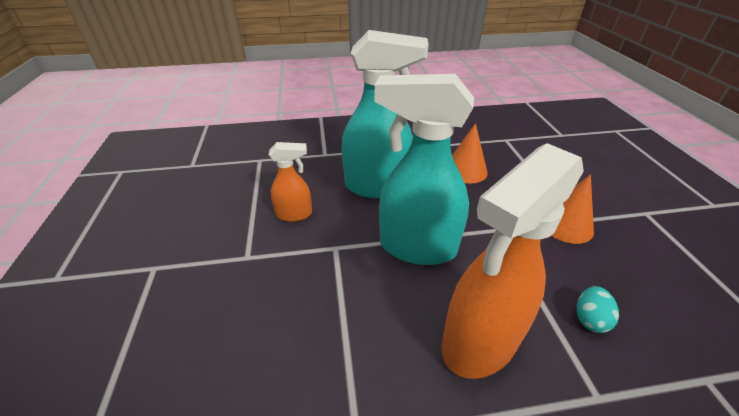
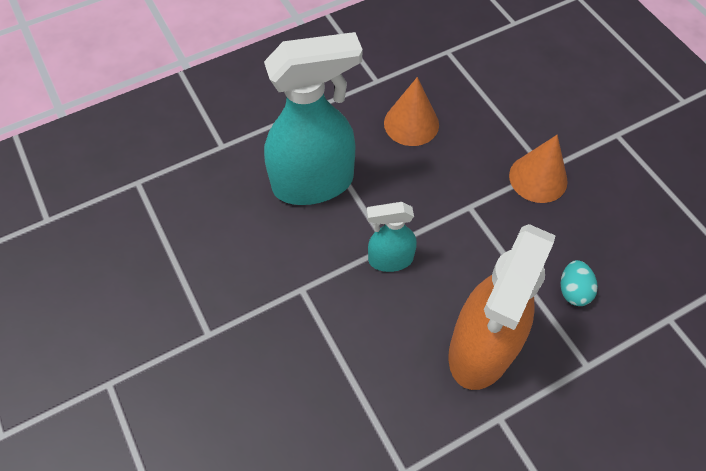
camera: 20 degrees left, 20 degrees up
orange spray bottle [269,142,312,222] -> none
turquoise spray bottle [374,74,474,265] -> turquoise spray bottle [367,202,417,272], size x0.51

